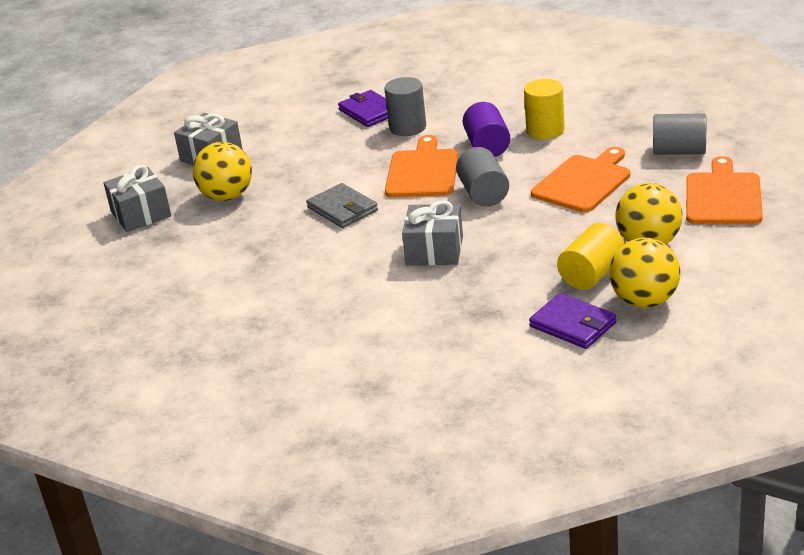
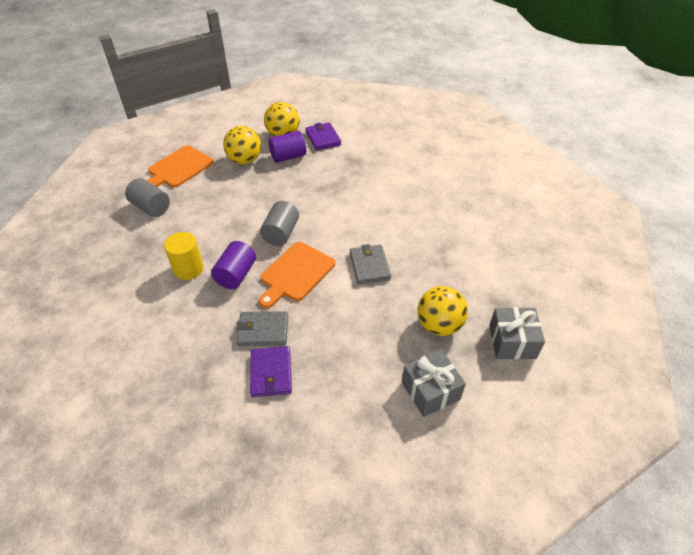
camera: 155 degrees left, 15 degrees up
grey cylinder [385,77,426,136] -> grey wallet [236,311,288,346]
grey gift [402,201,463,265] -> none
orange cutting board [531,147,630,213] -> none
yellow cylinder [557,223,624,290] -> purple cylinder [268,131,306,163]

